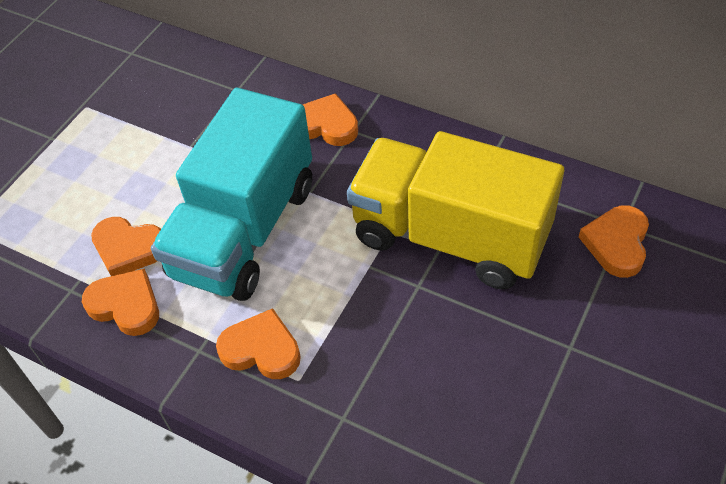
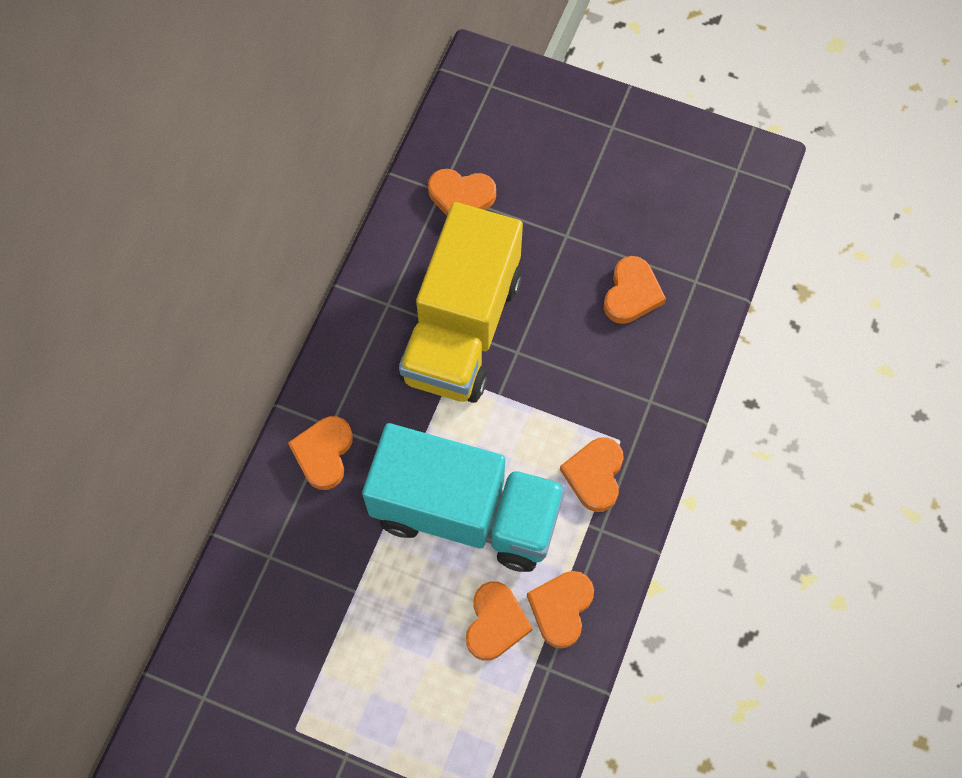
camera: 100 degrees left, 15 degrees up
none -> orange heart [604,256,666,324]

